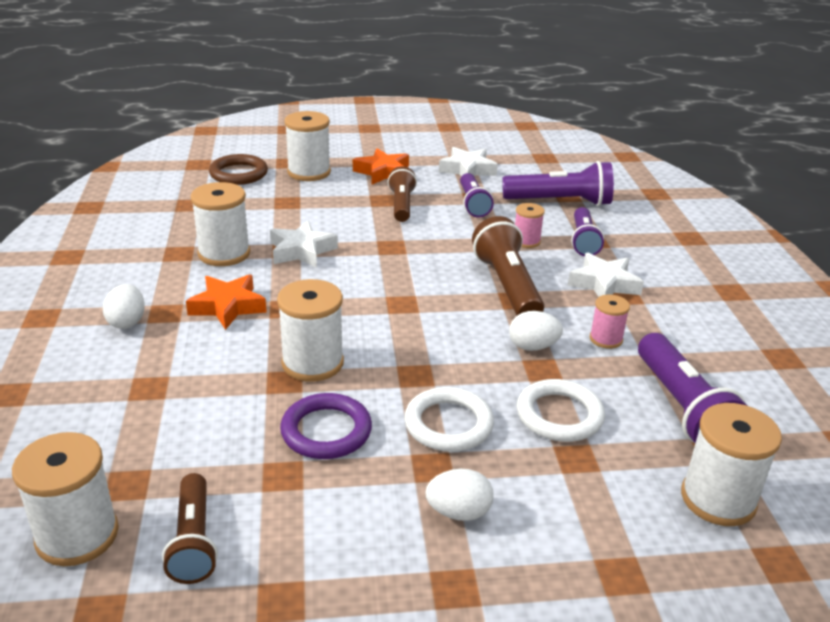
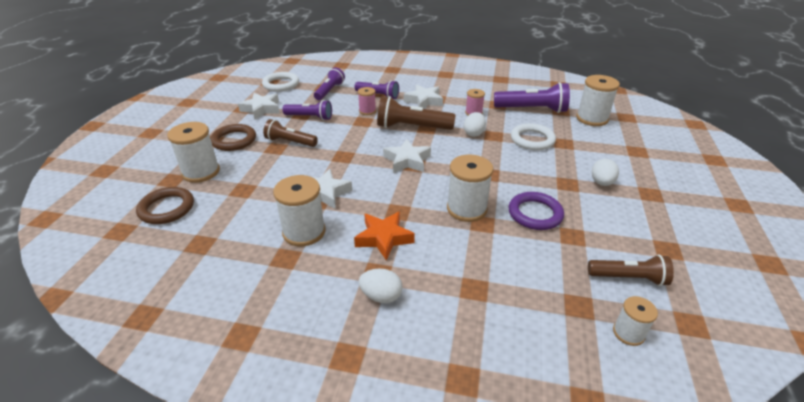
camera: 70 degrees left, 5 degrees up
white spool [12,432,119,566] -> white spool [613,296,658,346], size x0.57
orange star [353,148,409,185] -> brown ring [210,124,256,151]
white ring [404,387,494,452] -> white ring moved to [262,72,299,91]
purple flashlight [502,161,614,206] -> purple flashlight [314,67,345,100], size x0.66
none -> white star [383,139,431,173]

